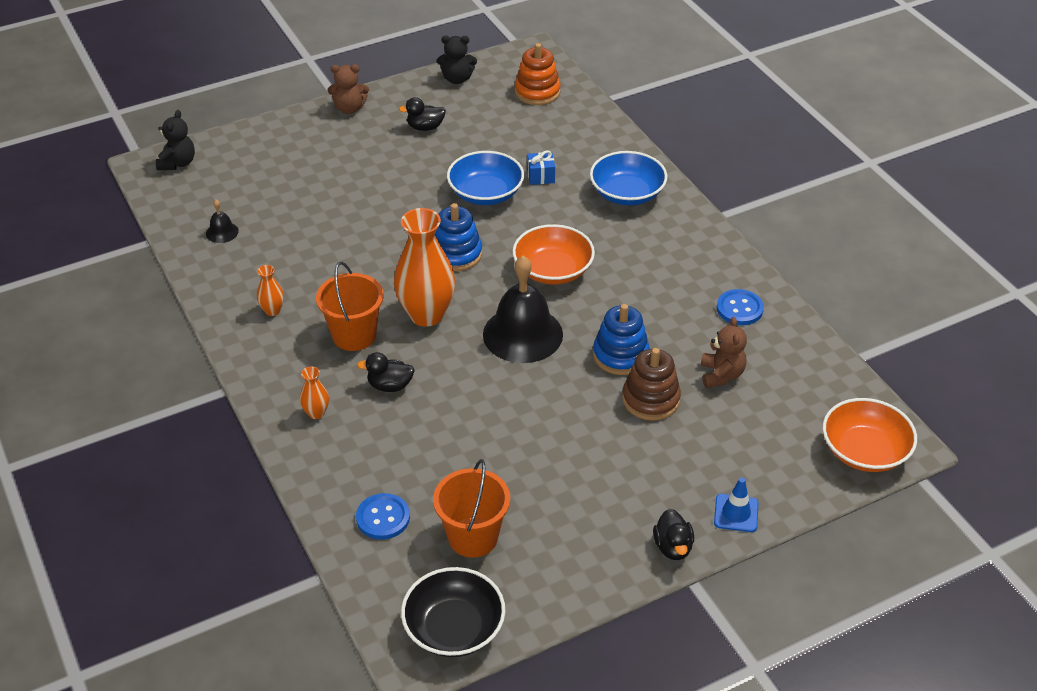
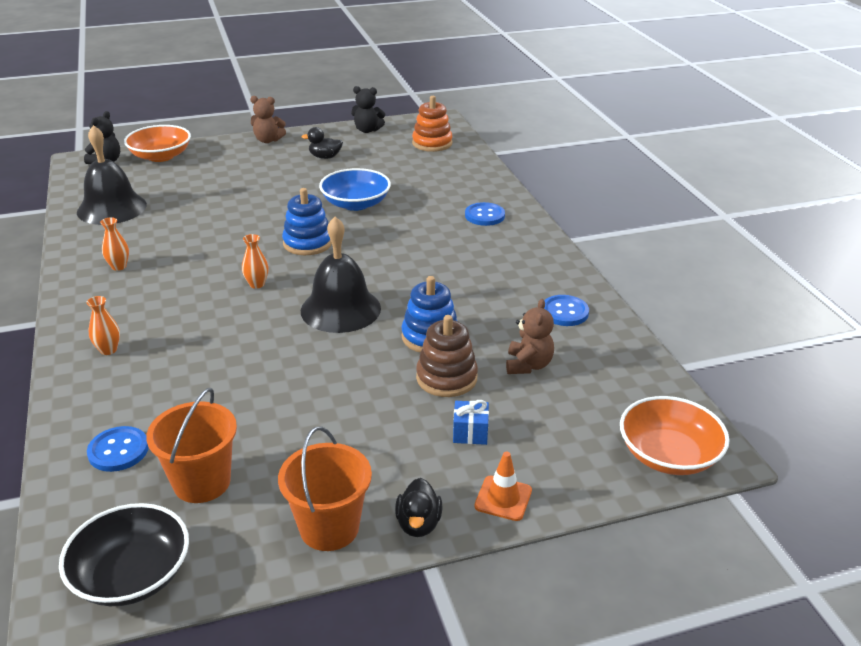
camera: 10 degrees right, 10 degrees down
black bell [206,200,239,243] -> black bell [77,125,147,225], size x2.30
orange bucket [316,262,384,351] -> orange bucket moved to [278,426,372,551]
black duck [357,352,415,392] -> none
orange vase [394,208,456,327] -> orange vase [242,234,269,289], size x0.44
orange bowl [512,224,595,285] -> orange bowl moved to [124,125,191,162]
blue gift [527,150,555,185] -> blue gift moved to [453,400,489,445]
blue bowl [590,151,668,205] -> blue button [465,202,505,226]
blue traffic cone [714,478,759,532] -> orange traffic cone [474,452,532,521]

